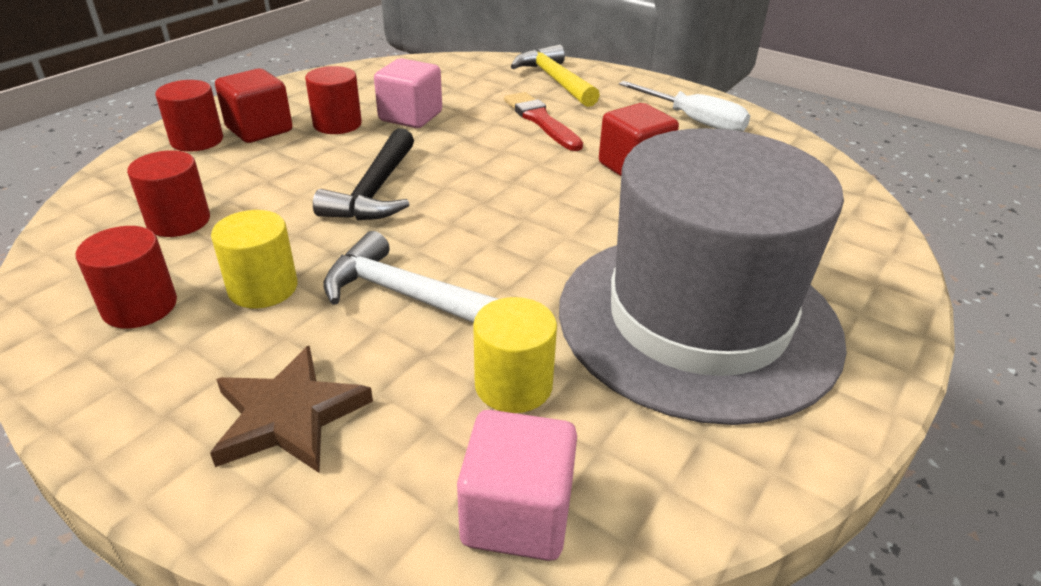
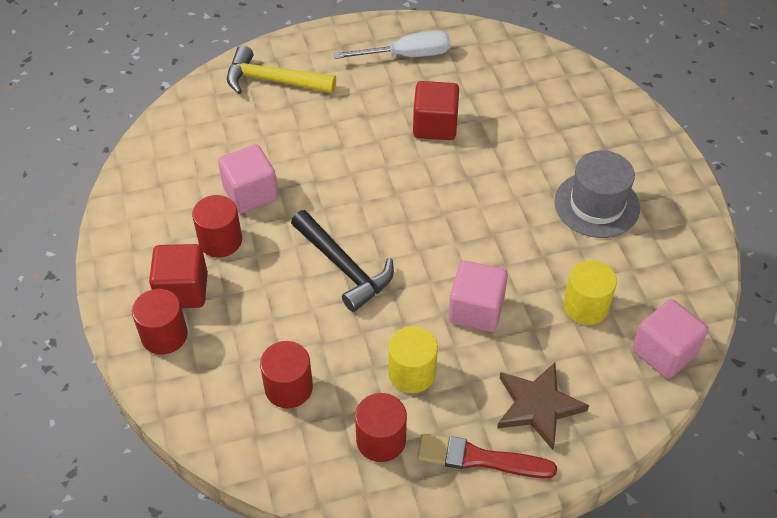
camera: 50 degrees left, 15 degrees up
white hammer [323,231,498,323] -> pink cube [448,261,508,332]
red brush [504,92,583,151] -> red brush moved to [417,433,557,479]
grey hat [559,128,847,425] -> grey hat [554,150,640,238], size x0.50

